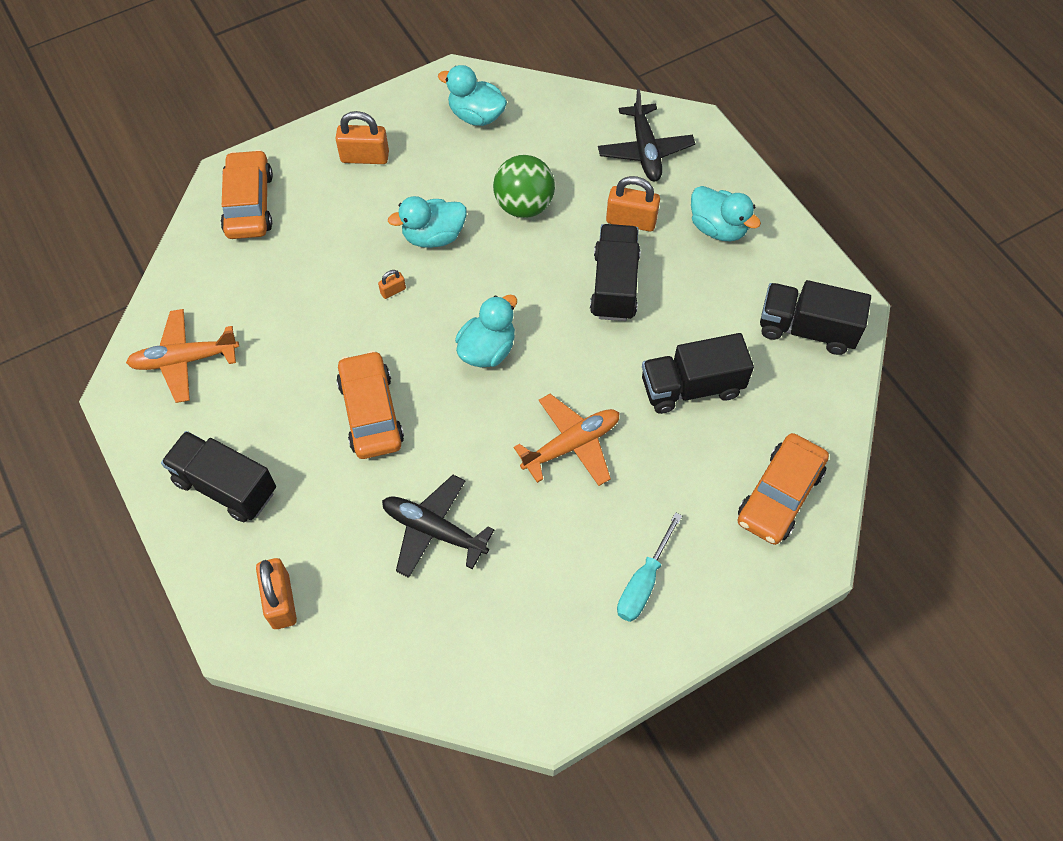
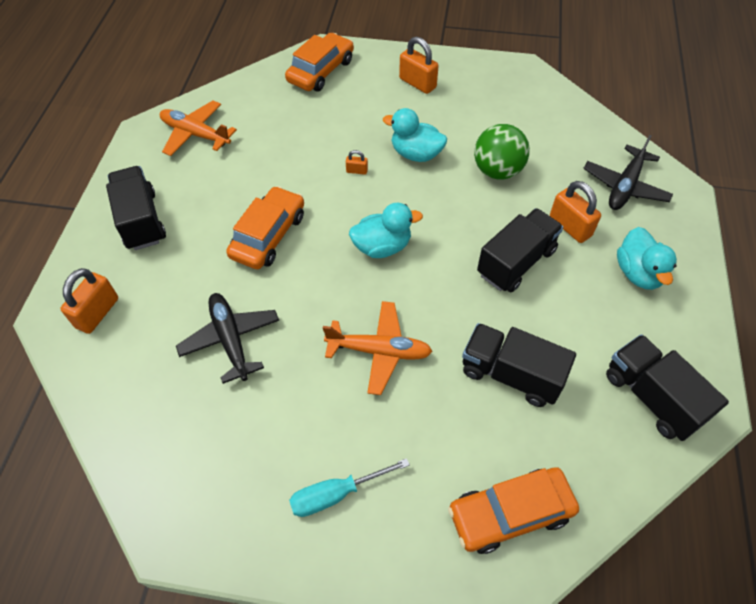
camera: 40 degrees right, 5 degrees down
turquoise duck [438,65,507,126] -> none

